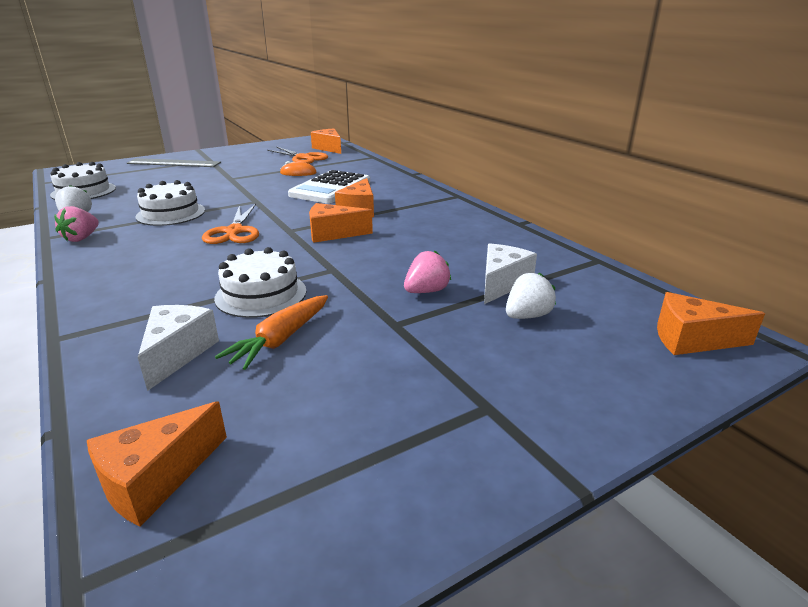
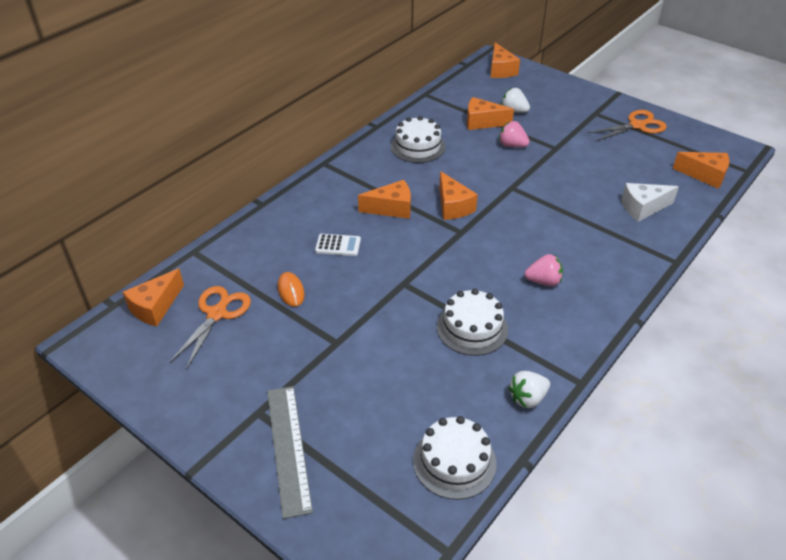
camera: 110 degrees left, 15 degrees up
pink strawberry [54,206,99,242] -> pink strawberry moved to [524,254,563,286]
orange scissors [202,204,259,244] -> orange scissors moved to [588,110,667,142]
white cake [214,247,306,318] -> white cake moved to [391,116,446,163]
orange carrot [215,295,328,370] -> none
white calculator [288,170,370,204] -> white calculator [315,234,361,256], size x0.48
white cheese [484,243,537,304] -> orange cheese [467,97,514,130]

